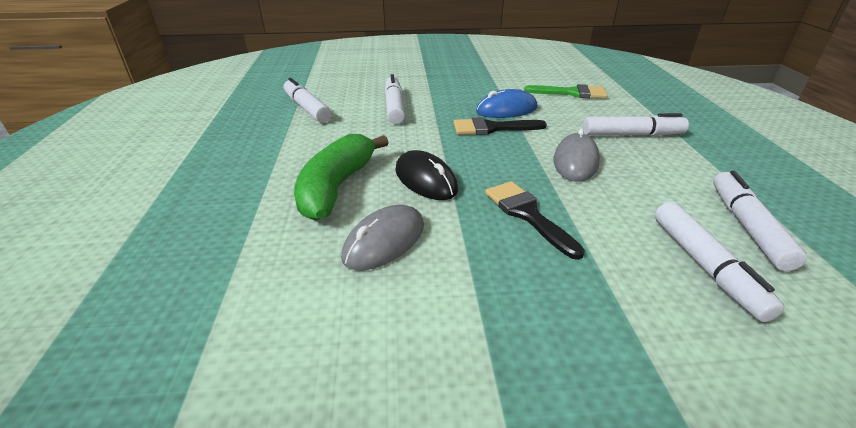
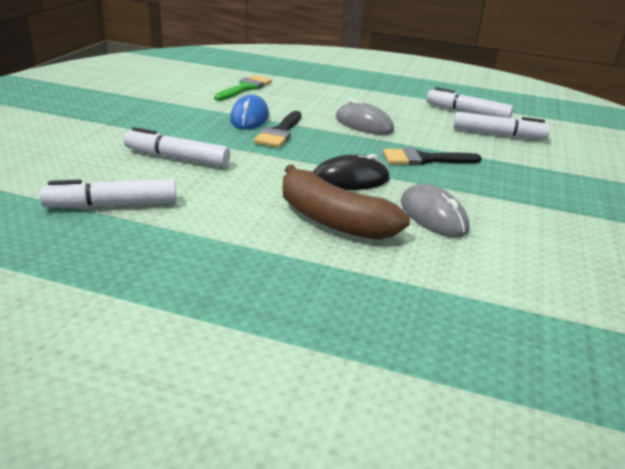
camera: 70 degrees left, 5 degrees down
green banana [294,134,389,221] -> brown banana [283,165,410,240]
white marker [583,113,689,136] -> none

